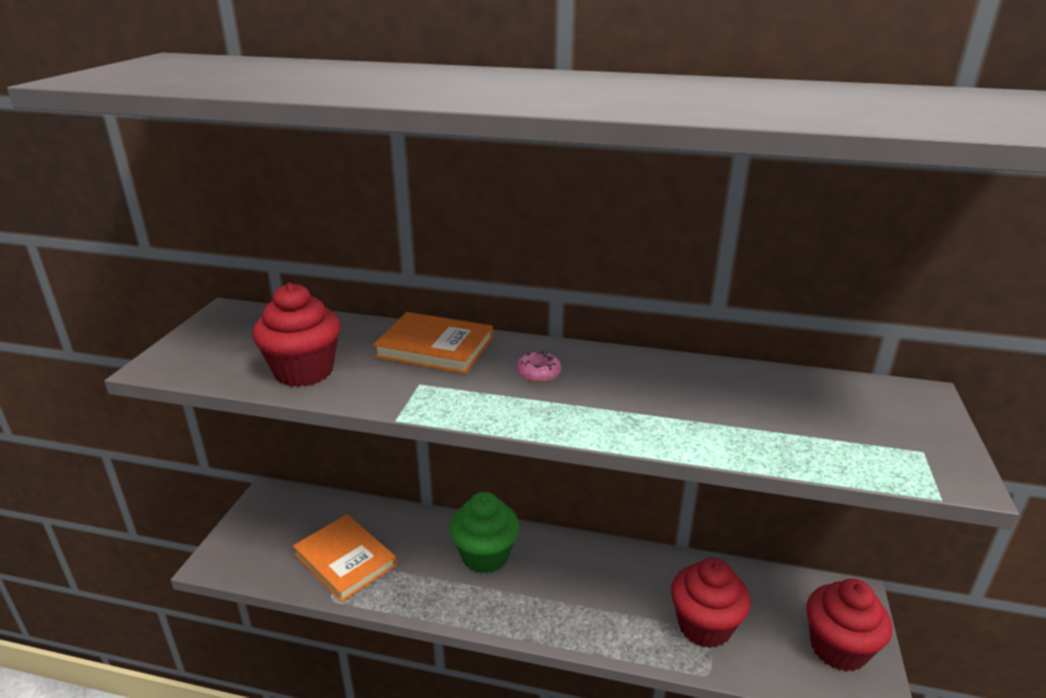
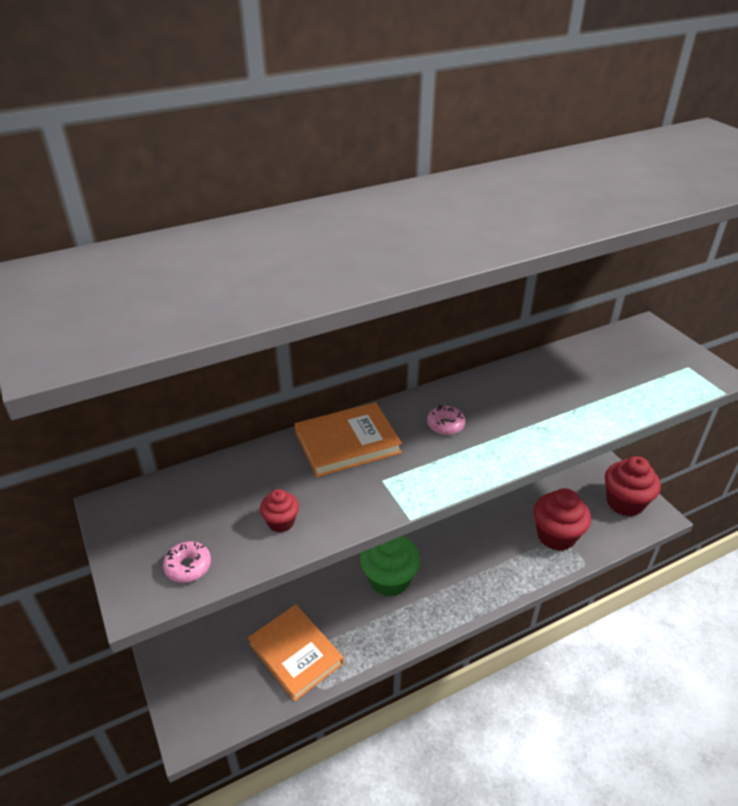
camera: 40 degrees left, 10 degrees up
red cupcake [252,283,341,387] -> red cupcake [260,489,299,533], size x0.48
orange book [293,514,397,602] -> orange book turned 45 degrees clockwise [248,605,344,701]
none -> pink donut [163,541,211,583]

